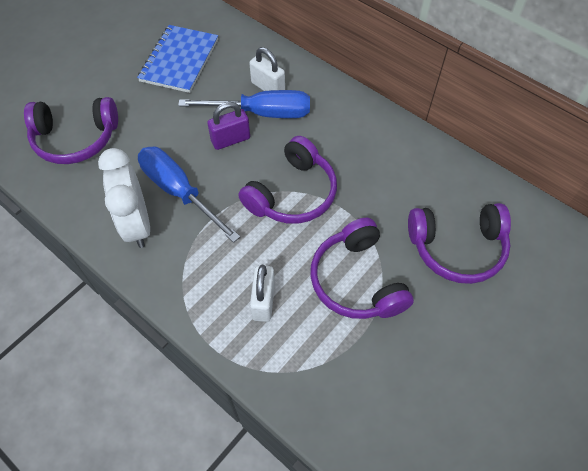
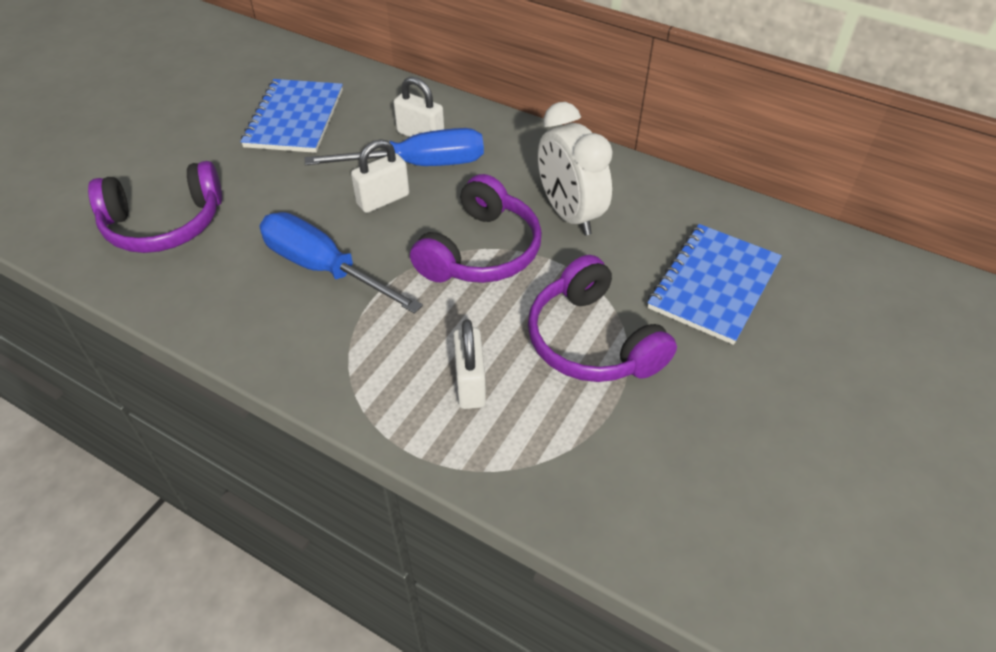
camera: 10 degrees left, 10 degrees down
white clock [98,148,150,248] -> white clock moved to [538,102,613,235]
purple padlock [207,102,250,150] -> white padlock [351,139,409,213]
purple headphones [408,203,511,284] -> blue notebook [647,224,782,345]

